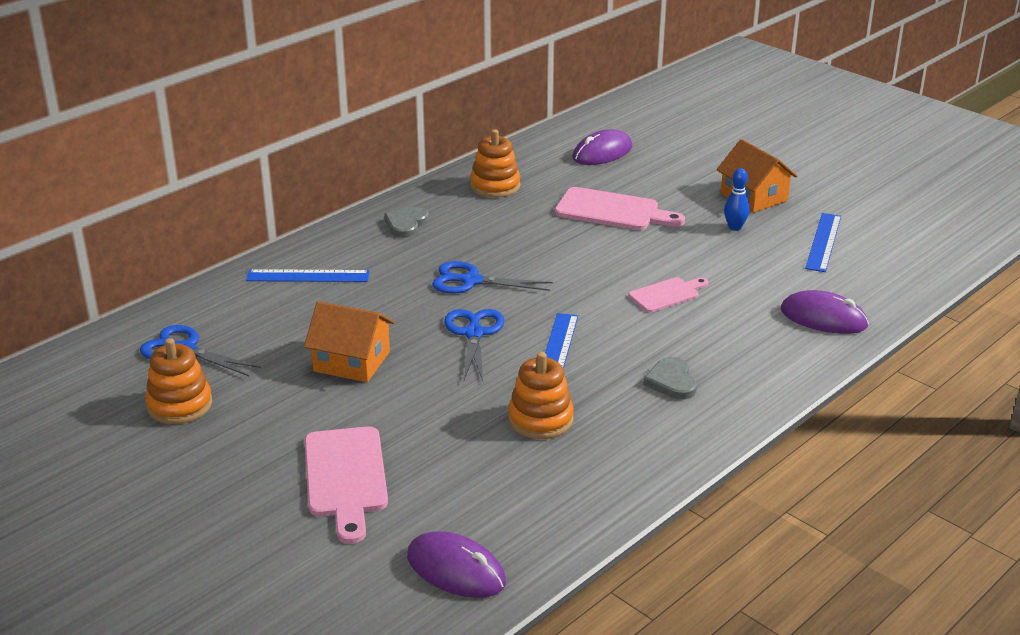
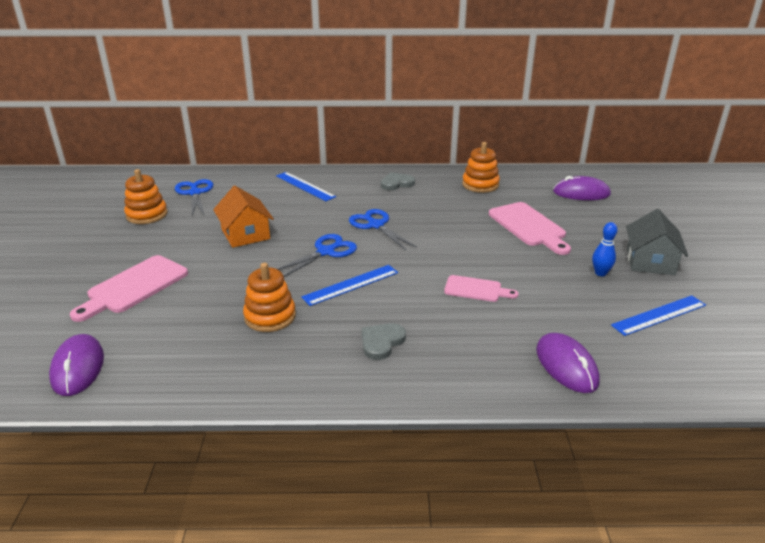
camera: 45 degrees right, 0 degrees up
orange house [716,139,797,213] -> grey house [626,209,688,275]

